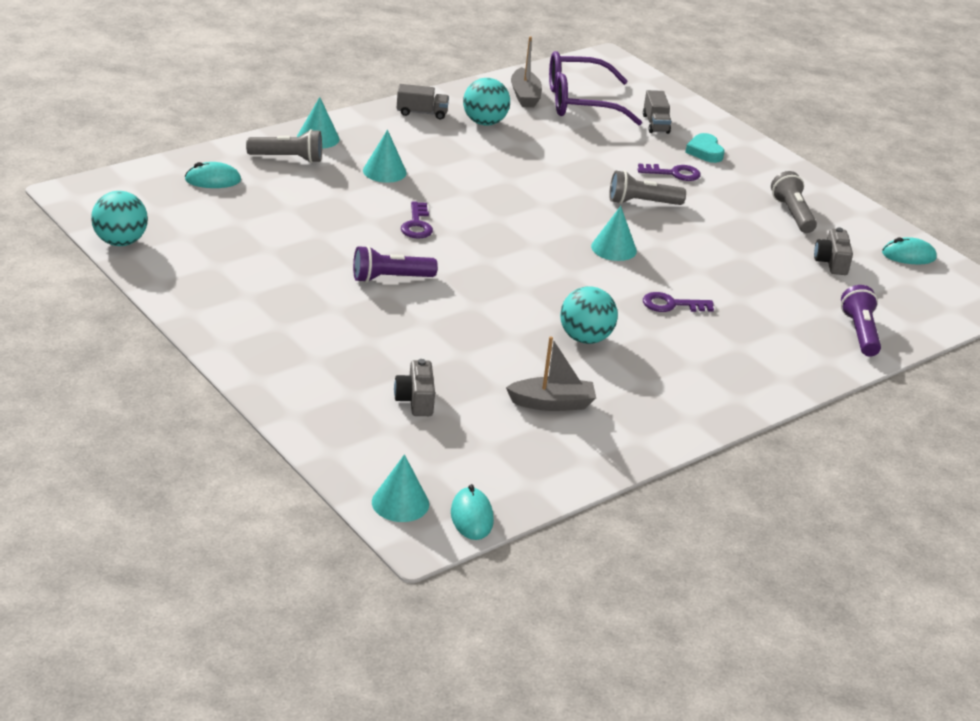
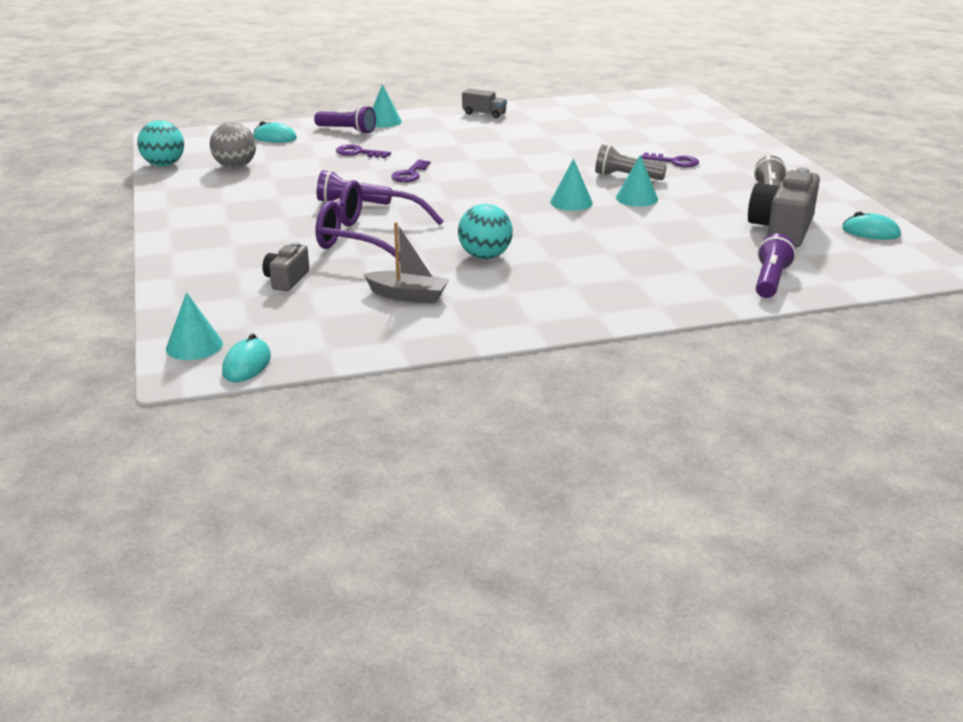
camera: 25 degrees right, 5 degrees down
grey flashlight [246,129,322,163] -> purple flashlight [314,105,376,134]
turquoise cone [363,130,407,183] -> turquoise cone moved to [616,155,658,207]
turquoise ball [463,78,510,125] -> none
grey boat [511,36,542,107] -> none
purple glasses [549,51,642,125] -> purple glasses moved to [316,180,444,261]
grey truck [643,90,671,134] -> none
purple key [643,292,714,312] -> purple key moved to [336,144,391,158]
turquoise heart [685,133,725,163] -> none
grey camera [814,227,853,275] -> grey camera [748,167,820,247], size x1.85
none -> grey ball [210,122,256,168]

